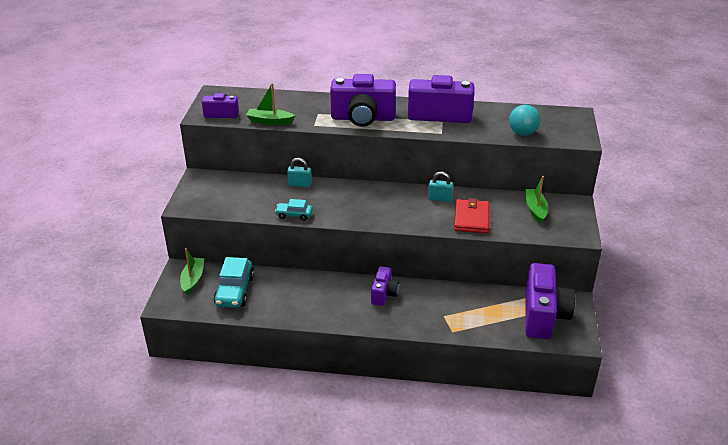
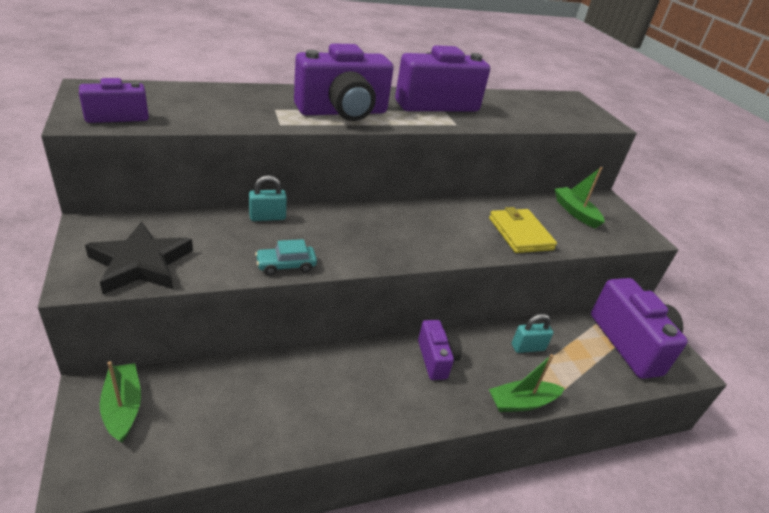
camera: 30 degrees left, 0 degrees up
turquoise car [214,257,254,308] -> none
green boat [246,83,295,125] -> green boat moved to [489,354,565,412]
turquoise padlock [428,172,453,202] -> turquoise padlock moved to [512,314,554,353]
red wallet [454,198,489,233] -> yellow wallet [489,207,557,253]
turquoise ball [509,105,540,136] -> none
none -> black star [85,222,193,294]

